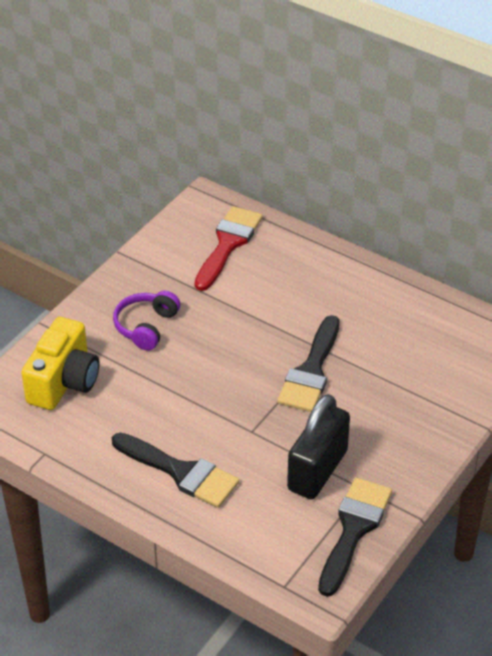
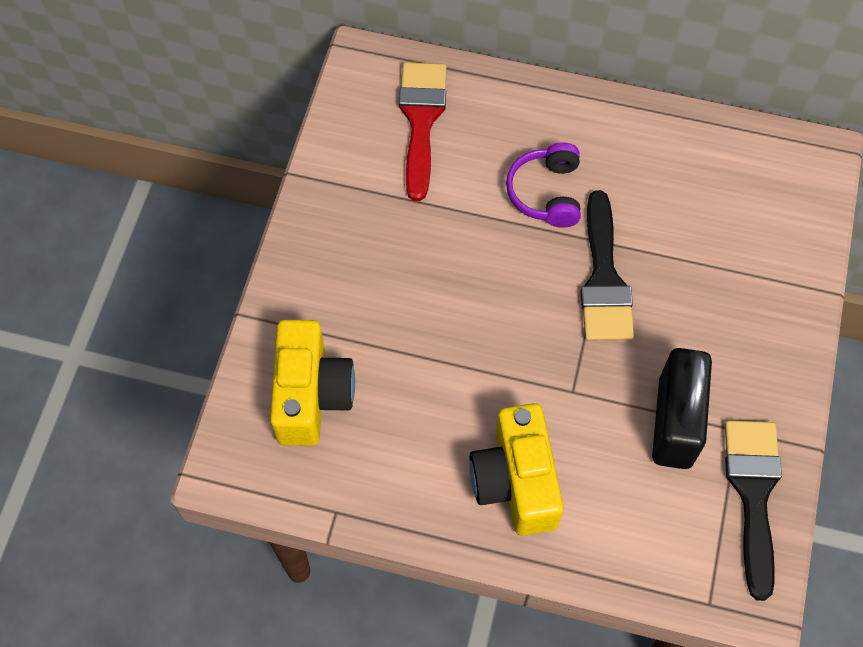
camera: 20 degrees left, 20 degrees up
black brush [112,432,239,508] -> yellow camera [470,403,564,536]
purple headphones [113,291,180,351] -> purple headphones moved to [506,142,581,228]

